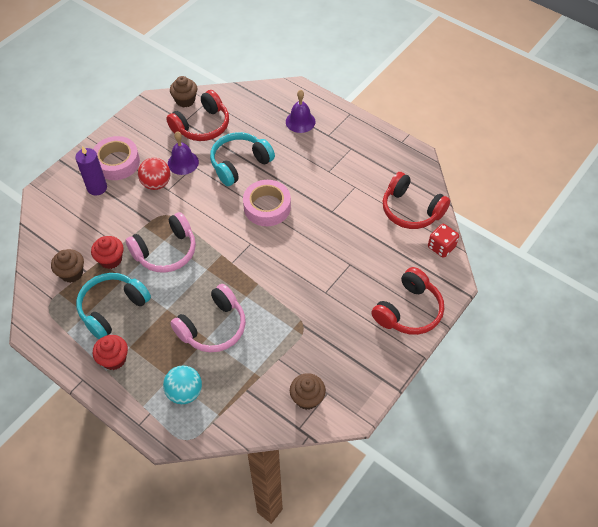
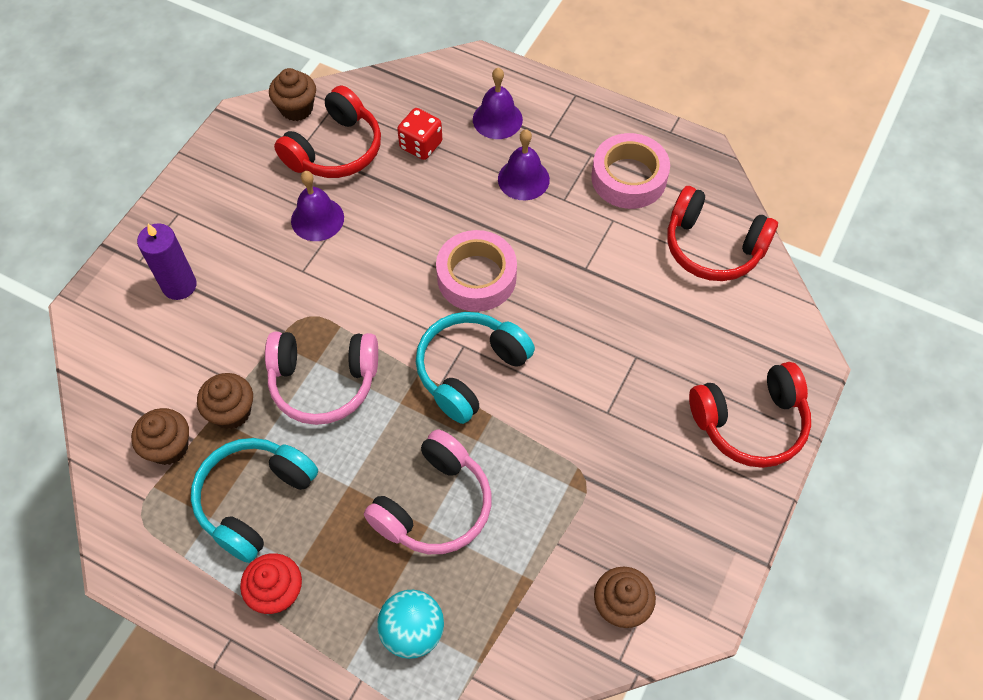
camera: 10 degrees left, 5 degrees up
red cupcake [91,236,124,269] -> brown cupcake [197,373,253,429]
pink tape [93,136,140,180] -> pink tape moved to [591,133,670,209]
pink headphones [126,212,196,273] -> pink headphones turned 45 degrees clockwise [265,332,378,425]
red ball [138,158,171,190] -> none
turquoise headphones [210,132,275,186] -> turquoise headphones moved to [416,312,535,424]
red headphones [371,267,444,335] -> red headphones turned 45 degrees clockwise [689,362,811,468]
red dice [428,224,459,258] -> red dice moved to [397,108,442,160]
none -> purple bell [498,129,550,200]

